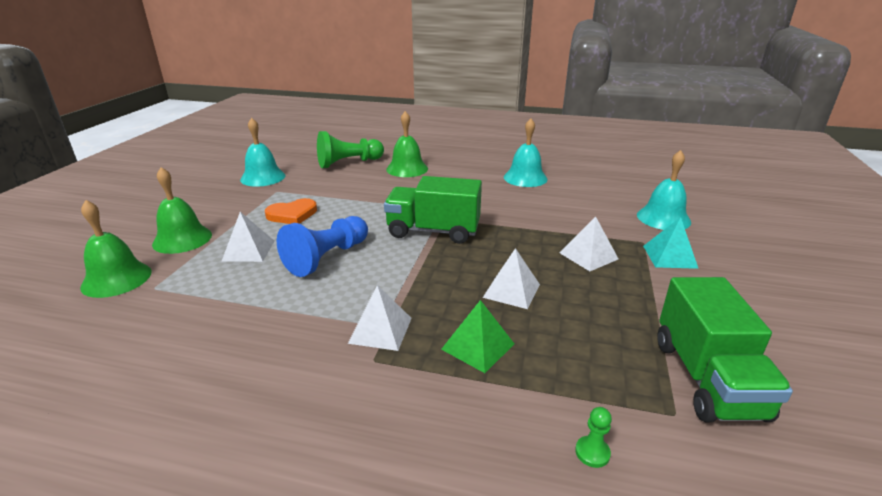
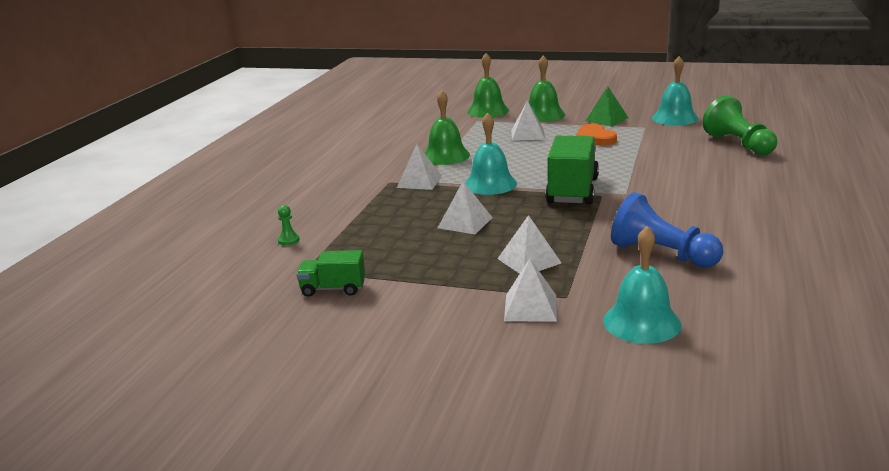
camera: 95 degrees right, 5 degrees down
blue pawn [277,216,368,277] -> blue pawn moved to [611,192,723,268]
green bell [386,111,428,177] -> green bell moved to [425,90,470,165]
green pyramid [441,300,514,373] -> green pyramid moved to [585,87,629,126]
turquoise bell [504,118,548,187] -> turquoise bell moved to [465,113,517,195]
turquoise pyramid [643,217,699,269] -> white pyramid [504,259,557,322]
green truck [657,277,793,423] -> green truck [296,250,365,297], size x0.56

